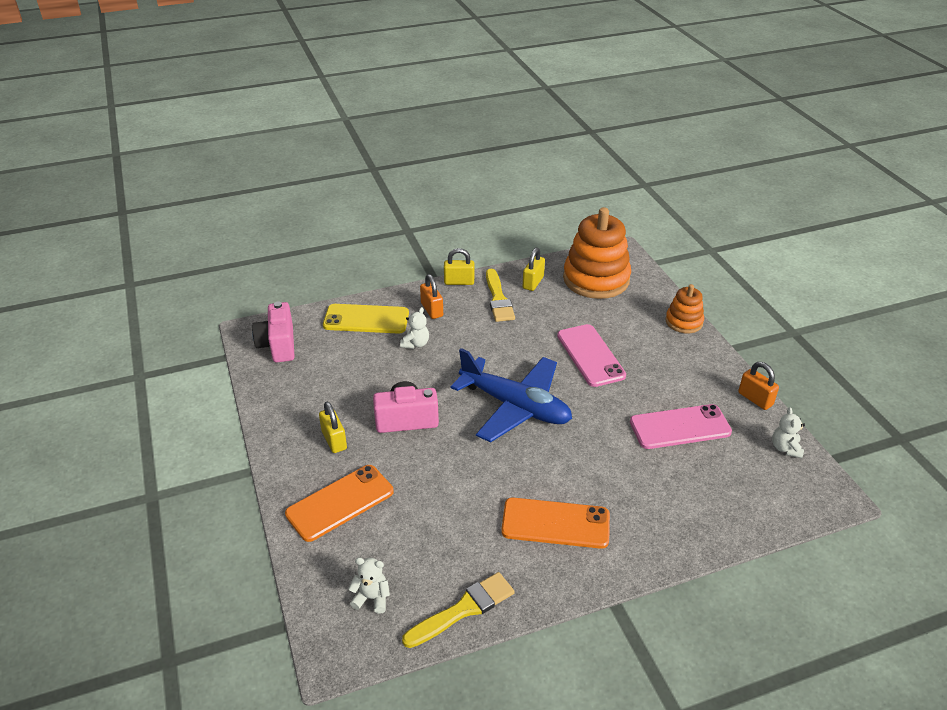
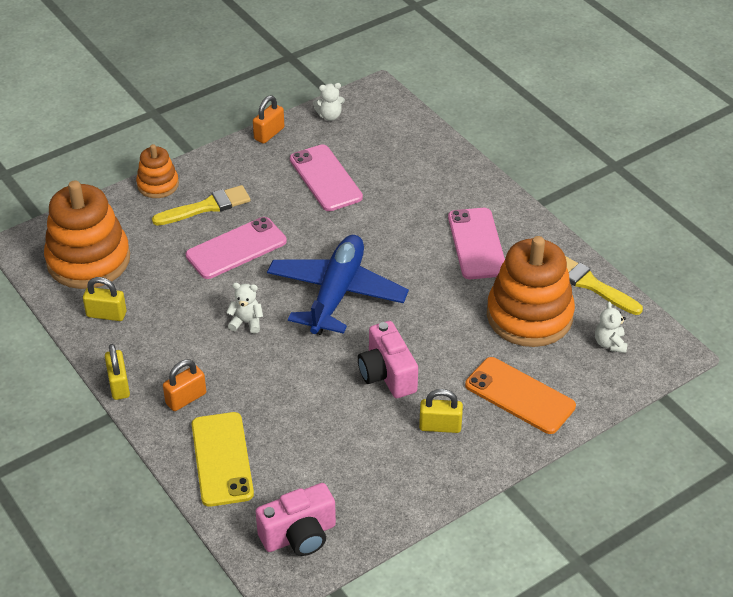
camera: 105 degrees left, 5 degrees up
yellow padlock [319,402,347,453] -> yellow padlock turned 45 degrees clockwise [419,389,463,433]
white teddy bear [400,307,429,349] -> white teddy bear moved to [226,282,263,334]
yellow brush [486,269,515,322] -> yellow brush moved to [152,185,251,226]
orange phone [501,497,610,549] -> pink phone [448,208,505,279]
none -> orange stacking toy [487,236,575,347]

